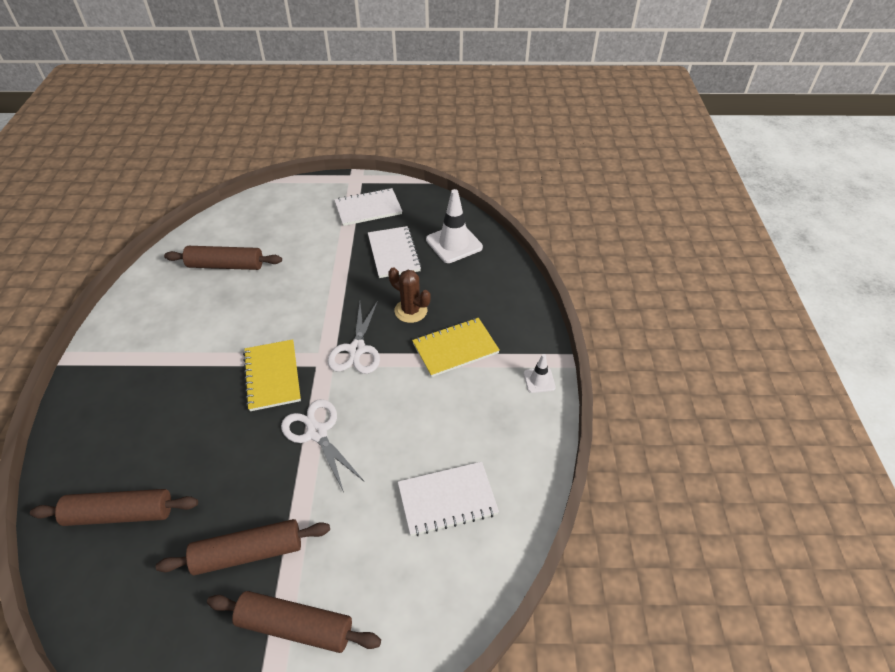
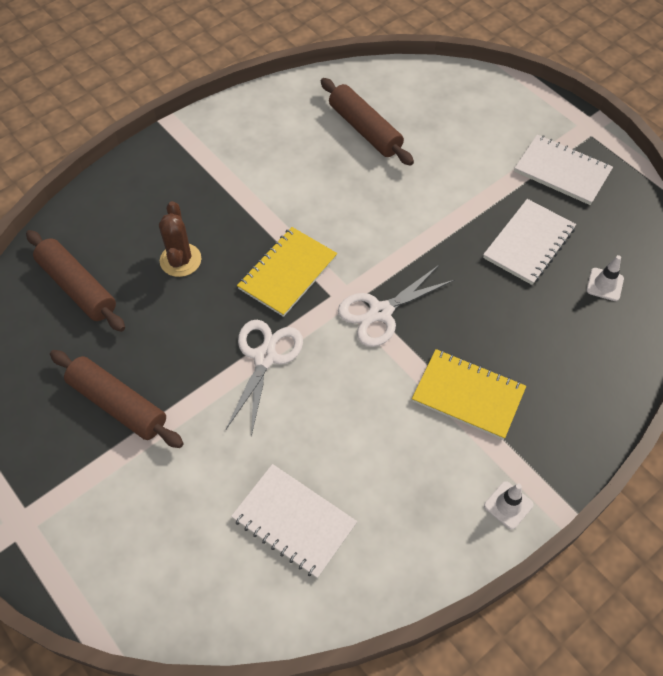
camera: 50 degrees right, 10 degrees up
brown rolling pin [207,591,381,653] -> none
brown cactus [388,267,430,323] -> brown cactus moved to [159,201,201,277]
white traffic cone [426,189,483,263] -> white traffic cone [586,255,624,301], size x0.52

